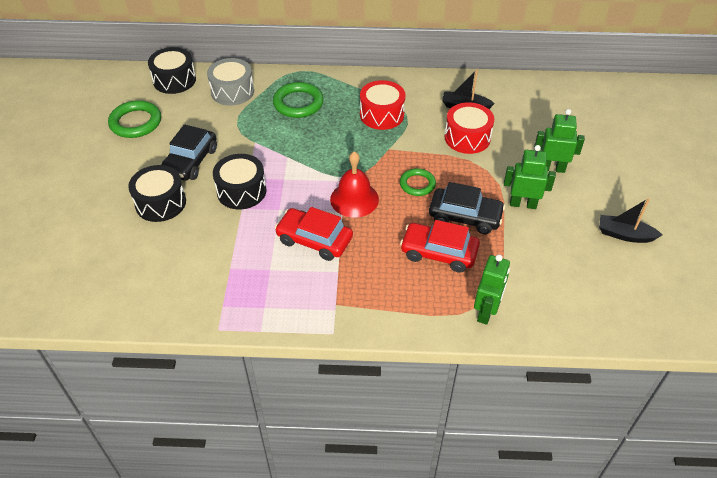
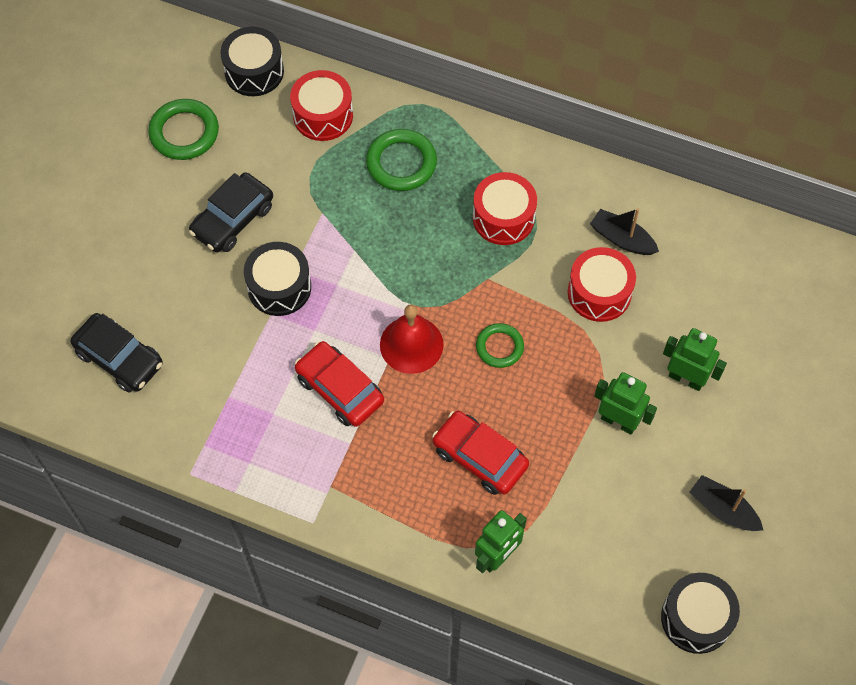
camera: 20 degrees right, 15 degrees up
black drum [128,165,186,222] -> black drum moved to [661,573,740,654]
grey drum [207,58,254,106] -> red drum [290,70,353,141]
black car [429,182,505,234] -> black car moved to [71,313,163,392]

